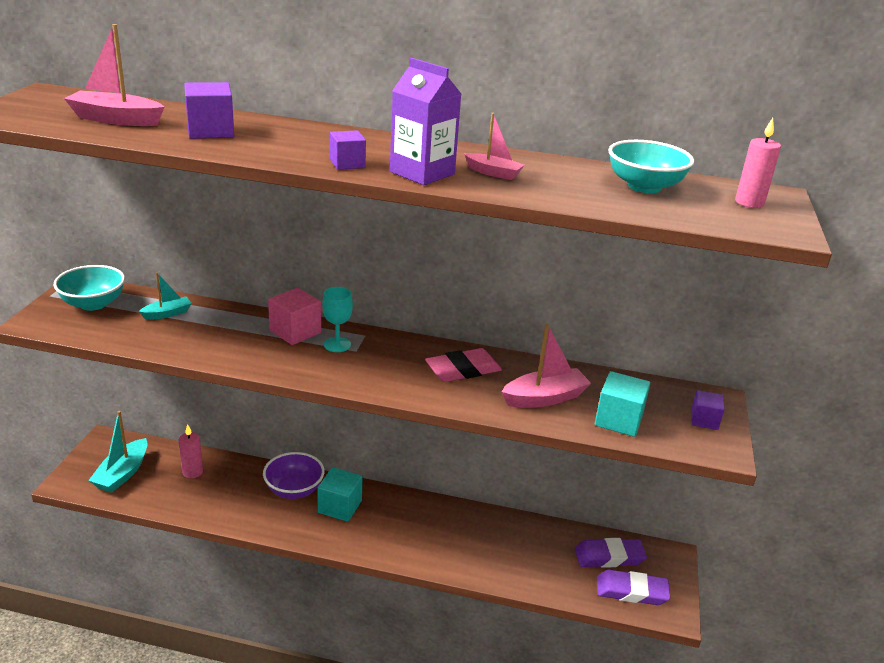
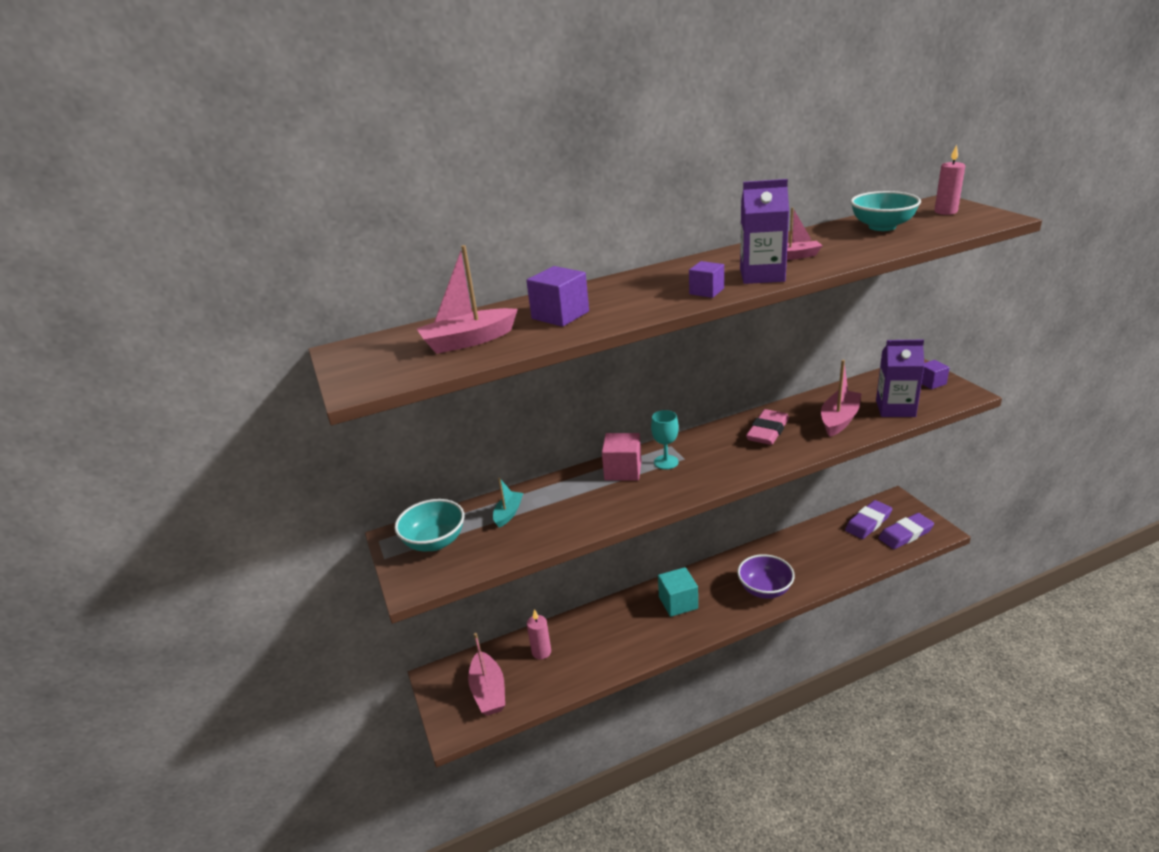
camera: 30 degrees left, 0 degrees up
turquoise boat [88,411,148,493] -> pink boat [468,633,505,716]
purple bowl [263,452,324,499] -> purple bowl moved to [737,554,795,599]
turquoise cube [595,371,651,437] -> purple carton [876,340,925,417]

